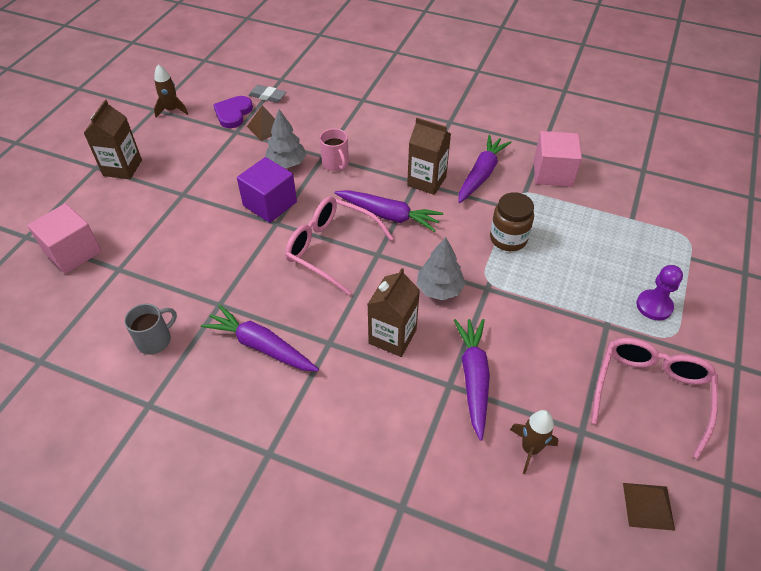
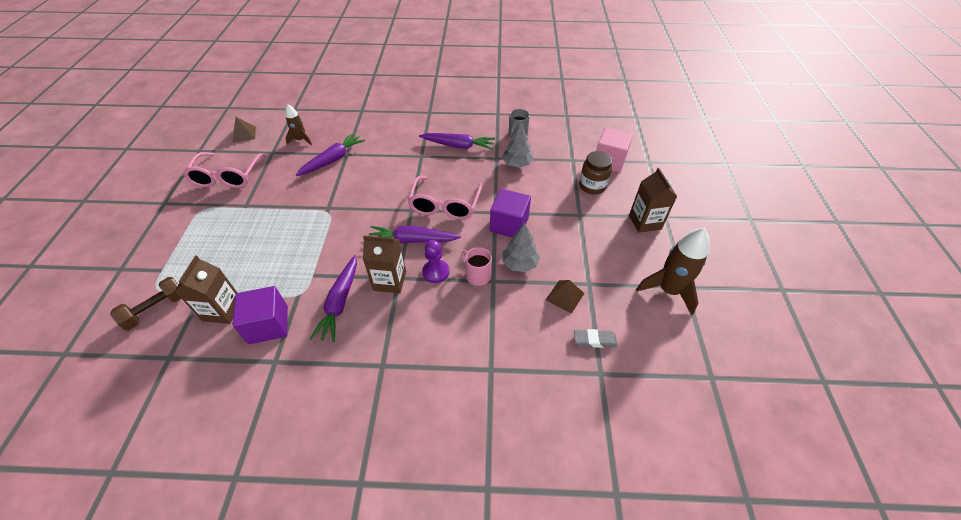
camera: 160 degrees right, 0 degrees up
brown rocket [154,64,188,118] -> brown rocket [636,228,709,315], size x1.72
purple heart [213,96,253,128] -> none
pink glasses [285,197,394,295] -> pink glasses turned 90 degrees clockwise [407,176,482,220]
brown carton [368,268,420,357] -> brown carton moved to [175,255,237,324]
grey tree [416,237,466,300] -> grey tree moved to [502,122,534,167]
purple carrot [454,319,490,441] -> purple carrot turned 120 degrees counterclockwise [296,133,365,176]
brown jar [490,192,534,251] -> brown jar moved to [579,151,612,194]
pink cube [534,131,582,187] -> purple cube [232,286,288,344]
purple pawn [636,265,683,321] -> purple pawn moved to [422,240,449,283]
none -> brown dumbbell [110,277,181,331]

